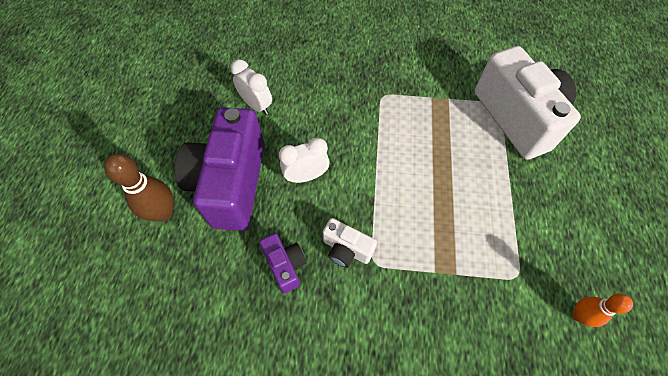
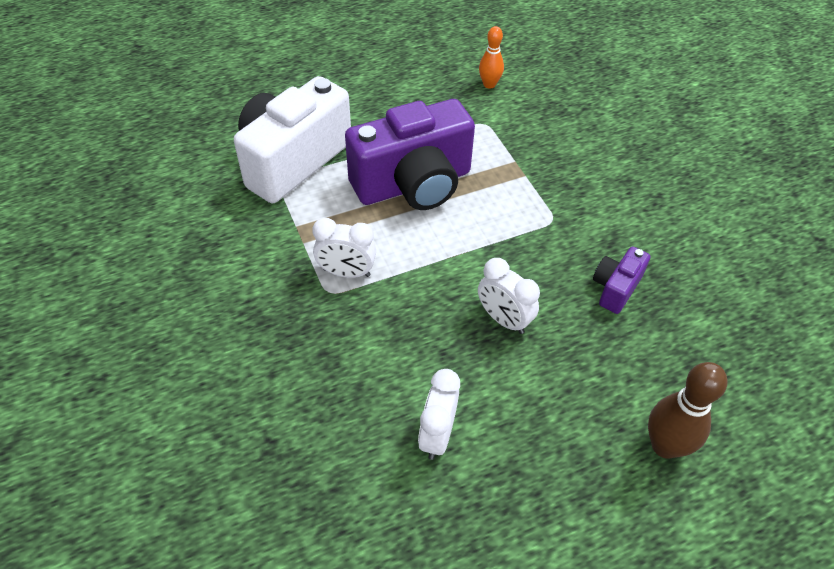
camera: 120 degrees left, 10 degrees down
purple camera [174,107,264,231] -> purple camera moved to [345,99,475,210]
white camera [323,218,377,268] -> none
none -> white clock [312,218,376,278]

